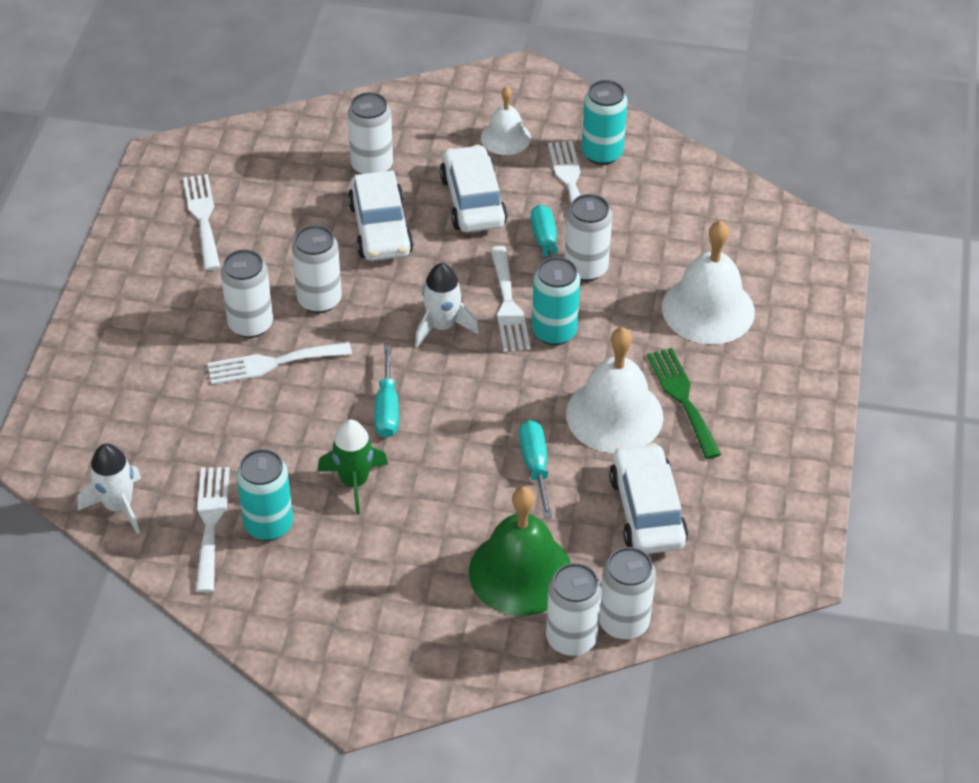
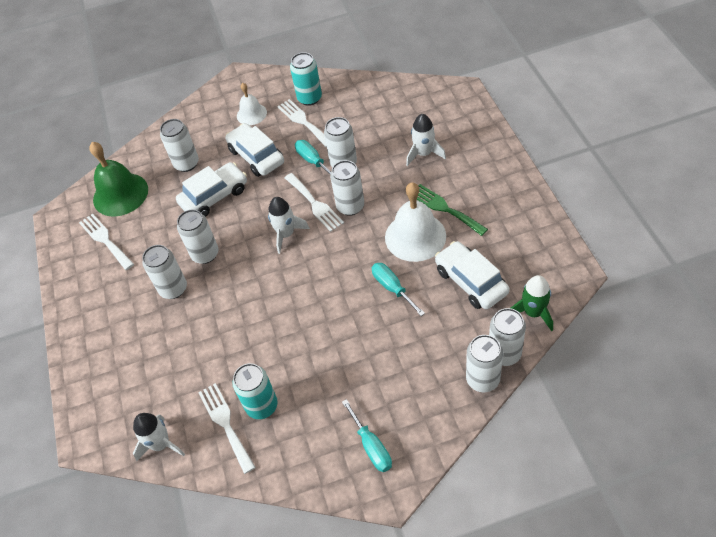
camera: 20 degrees left, 5 degrees up
white fork [208,342,352,385] -> none
green rocket [318,419,388,515] -> green rocket moved to [511,275,553,331]
white car [348,170,414,261] -> white car turned 90 degrees counterclockwise [176,162,247,217]
turquoise screwdriver [374,345,399,438] -> turquoise screwdriver moved to [342,399,392,472]
green bell [469,487,571,616] -> green bell moved to [89,142,148,217]
turquoise can [532,257,580,345] -> white can [330,160,364,216]
white bell [662,220,755,344] -> white rocket [406,114,446,166]

